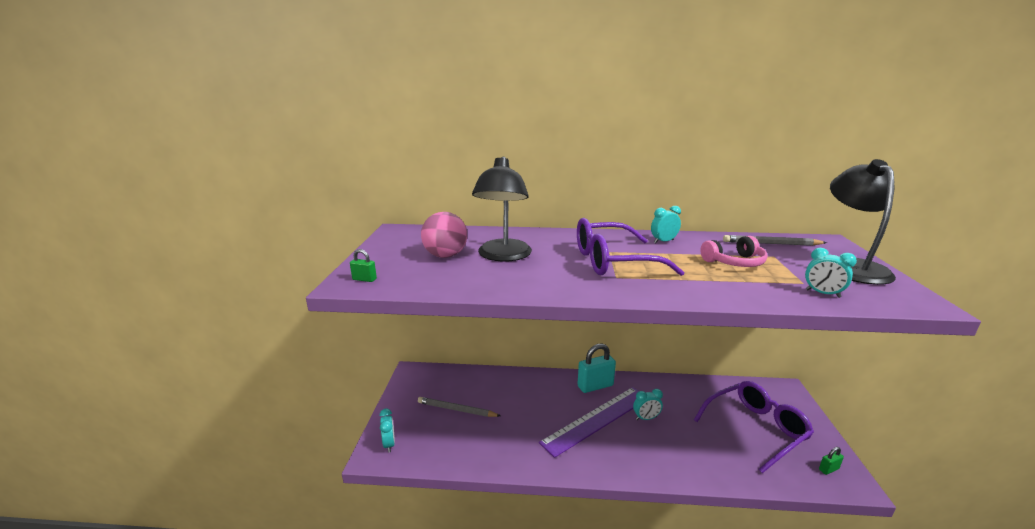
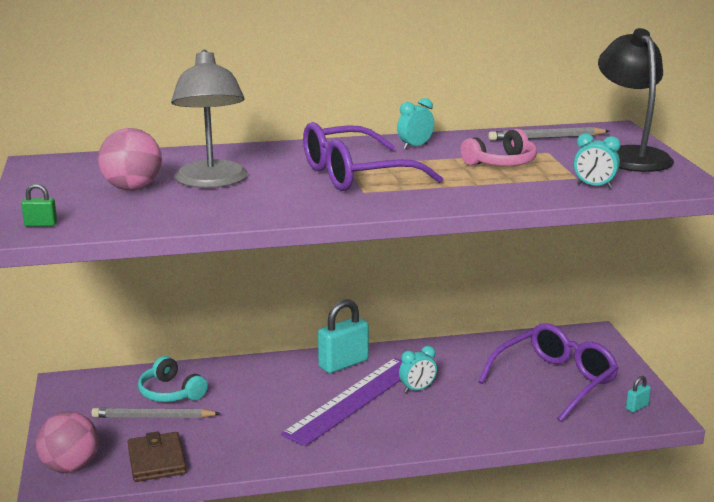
camera: 15 degrees left, 0 degrees up
turquoise clock [380,409,395,452] -> pink ball [36,411,99,473]
black lamp [472,156,532,262] -> grey lamp [171,50,248,188]
green padlock [819,447,844,475] -> turquoise padlock [626,376,651,412]
none -> brown wallet [128,431,187,482]
none -> turquoise headphones [138,356,208,402]

